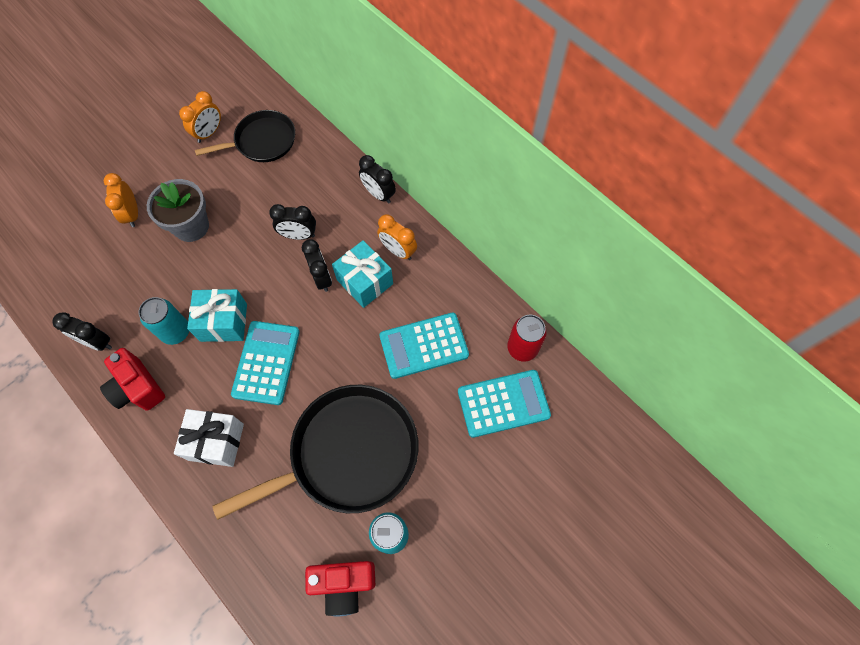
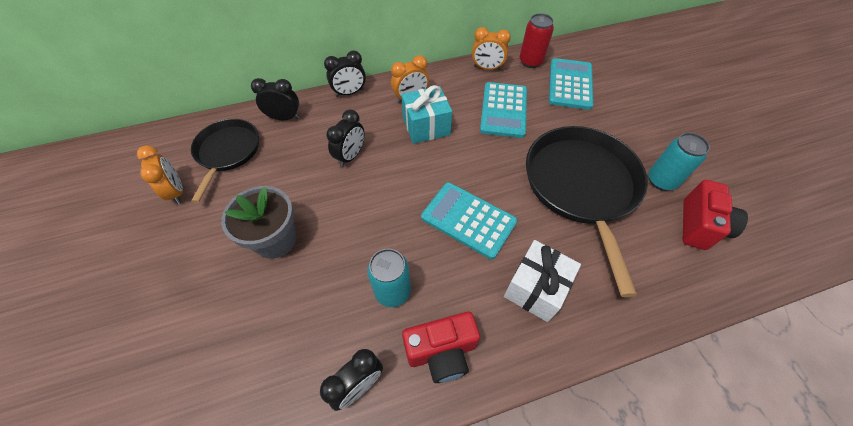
camera: 65 degrees left, 10 degrees down
orange clock [104,173,138,227] -> orange clock moved to [472,27,511,70]
turquoise gift [187,289,247,342] -> none
black clock [302,239,332,292] -> black clock moved to [251,78,299,120]

